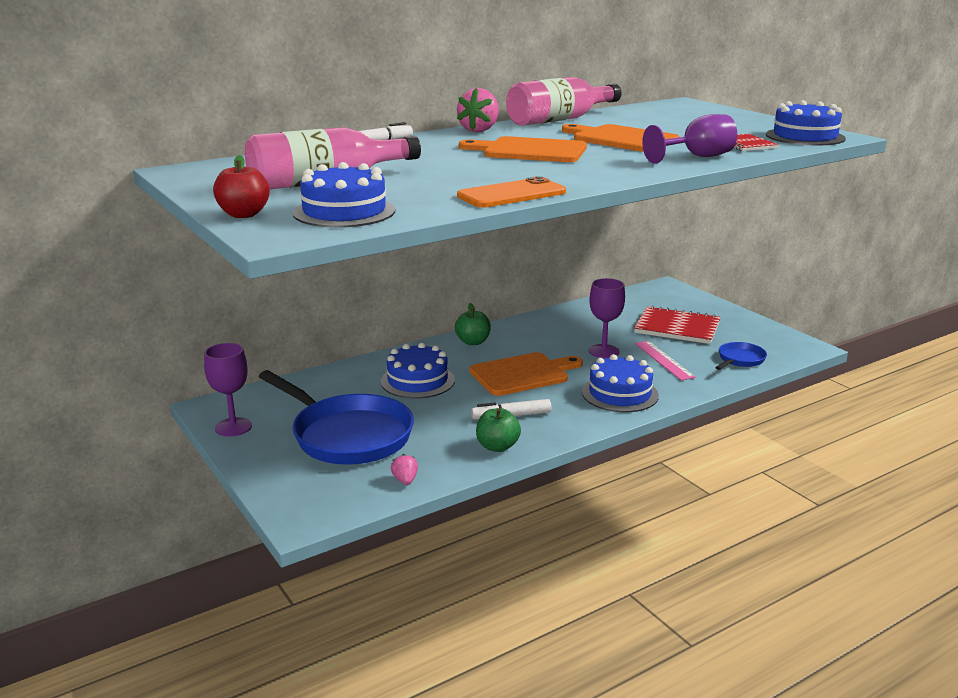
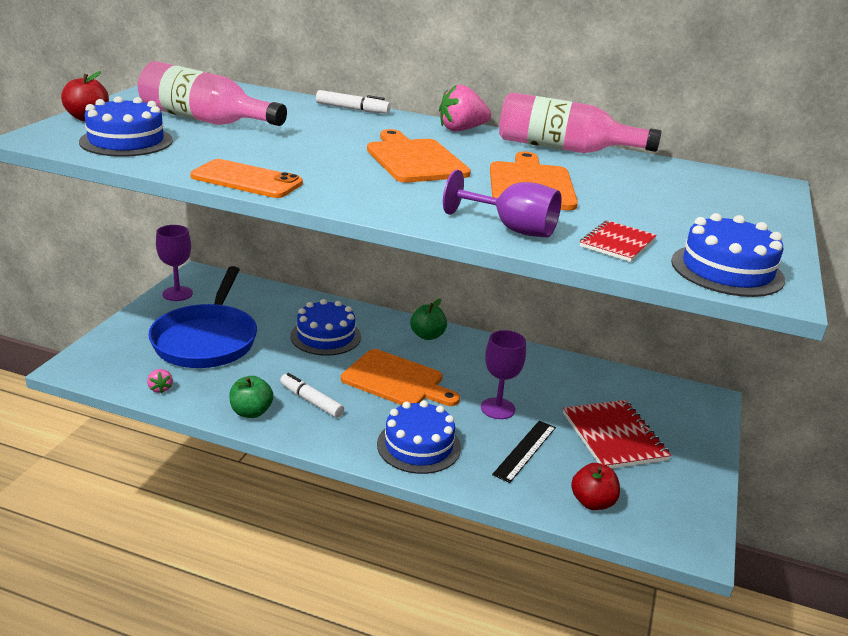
camera: 50 degrees right, 5 degrees up
pink strawberry [391,454,418,485] -> pink strawberry turned 120 degrees clockwise [147,369,173,393]
pink ruler [635,341,696,380] -> black ruler [492,421,556,483]
blue pan [715,342,767,370] -> red apple [571,463,620,510]

